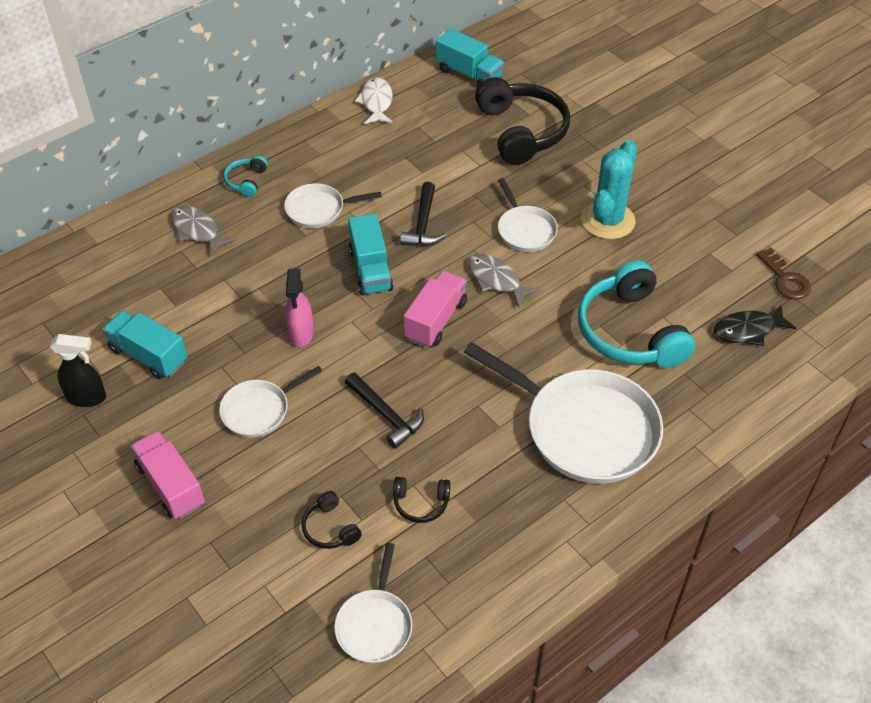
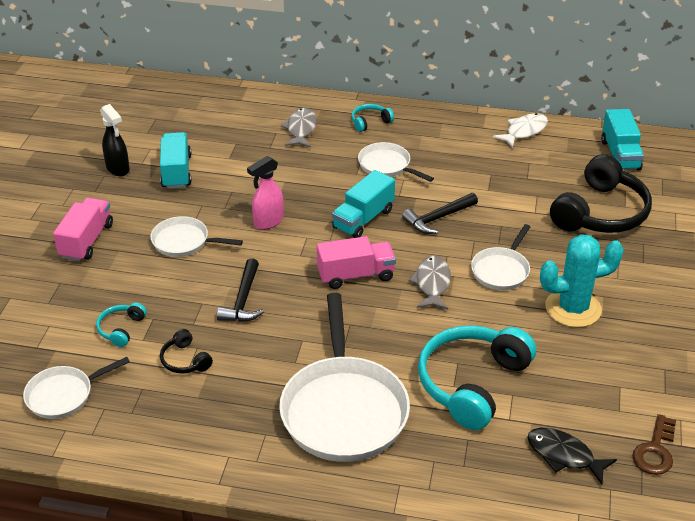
camera: 50 degrees right, 10 degrees down
black headphones [302,491,362,549] -> turquoise headphones [96,303,147,347]

